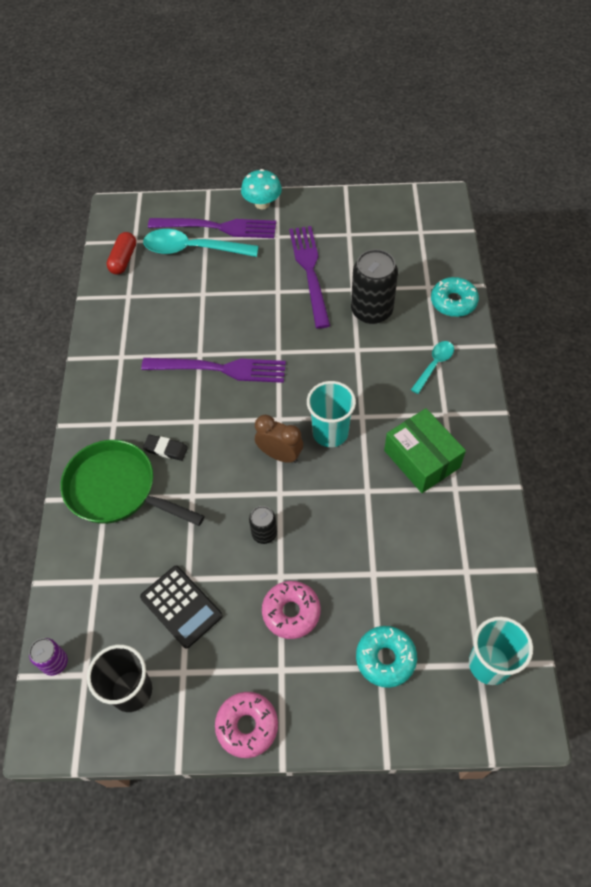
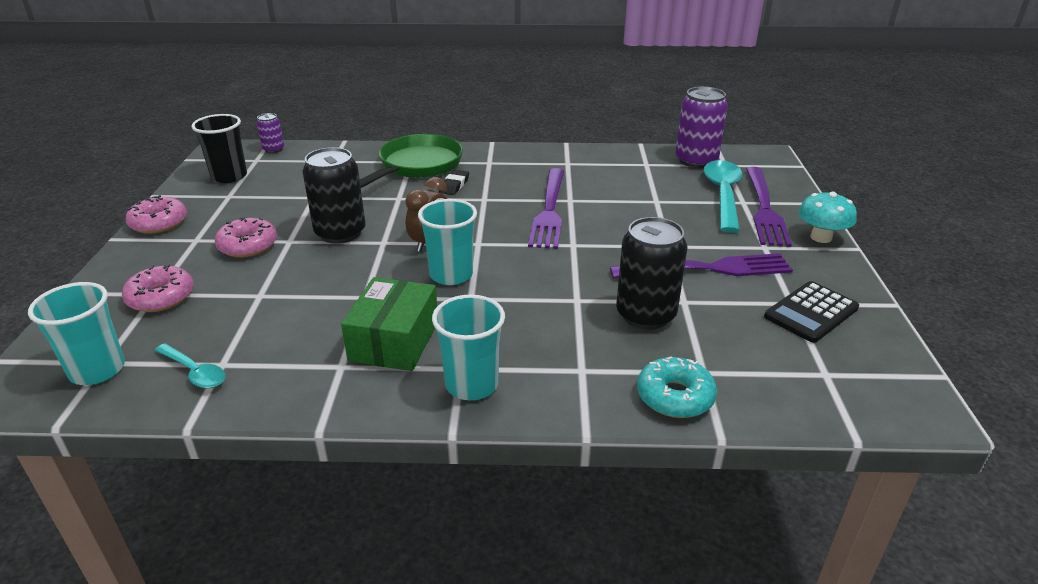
camera: 90 degrees right, 25 degrees down
red capsule [106,232,136,275] -> purple can [675,87,728,168]
black calculator [140,566,223,649] -> black calculator moved to [764,281,859,343]
black can [249,506,277,544] -> black can [302,147,366,244], size x1.93
turquoise donut [356,626,417,688] -> pink donut [122,264,194,312]
green box [384,408,466,493] -> green box turned 45 degrees counterclockwise [341,277,437,371]
turquoise spoon [411,341,454,394] -> turquoise spoon moved to [154,344,226,388]
none -> turquoise cup [432,294,505,400]

